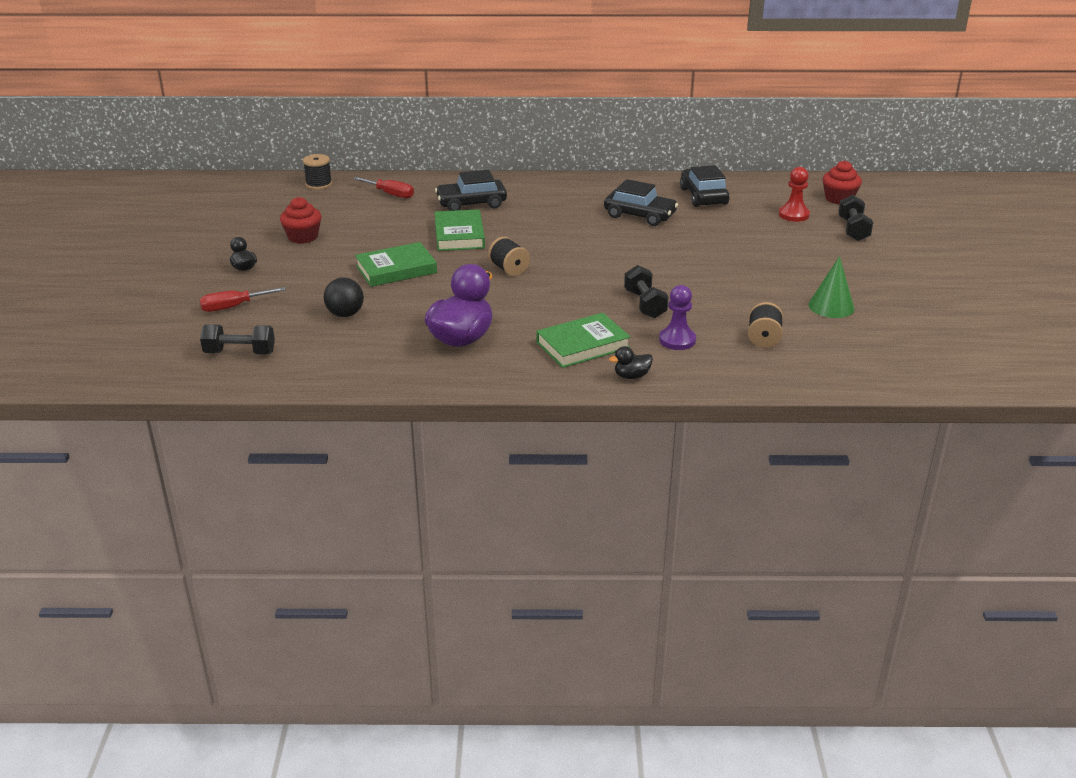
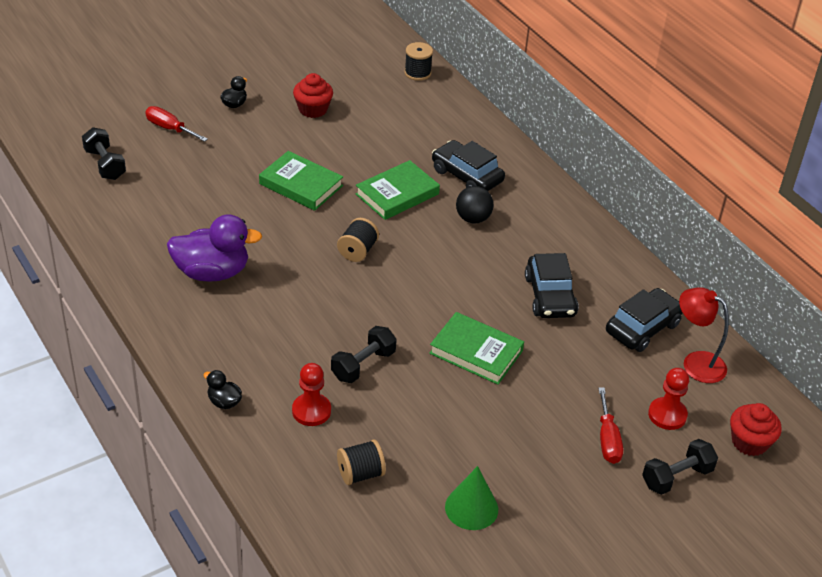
camera: 55 degrees right, 10 degrees up
black ball [324,277,364,317] -> black ball moved to [456,186,494,223]
red screwdriver [353,177,414,198] -> red screwdriver moved to [598,387,623,464]
green book [536,313,631,368] -> green book moved to [429,312,524,385]
purple pawn [659,285,696,350] -> red pawn [292,363,331,426]
none -> red lamp [679,287,729,383]

